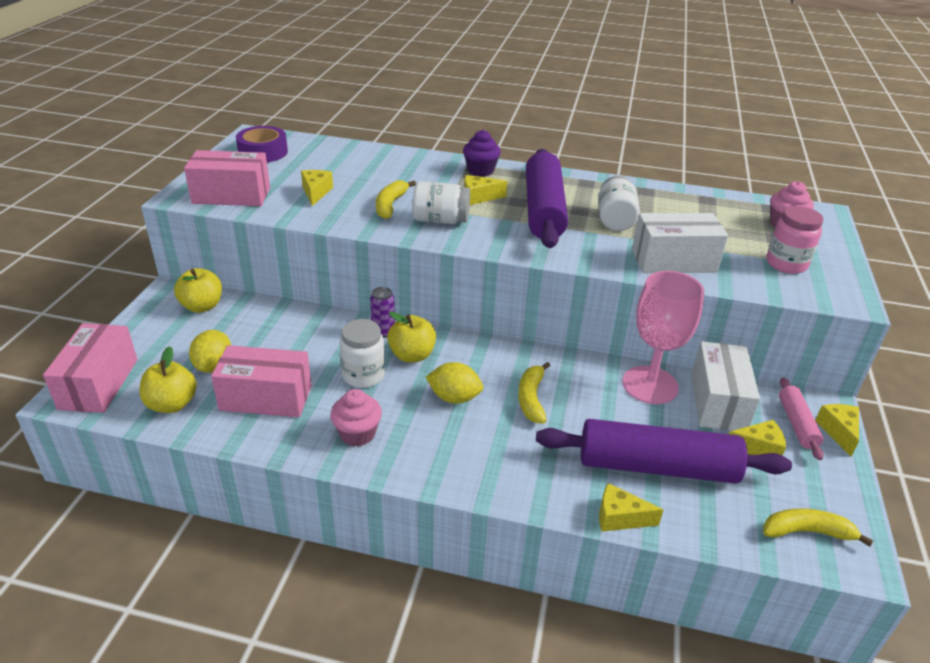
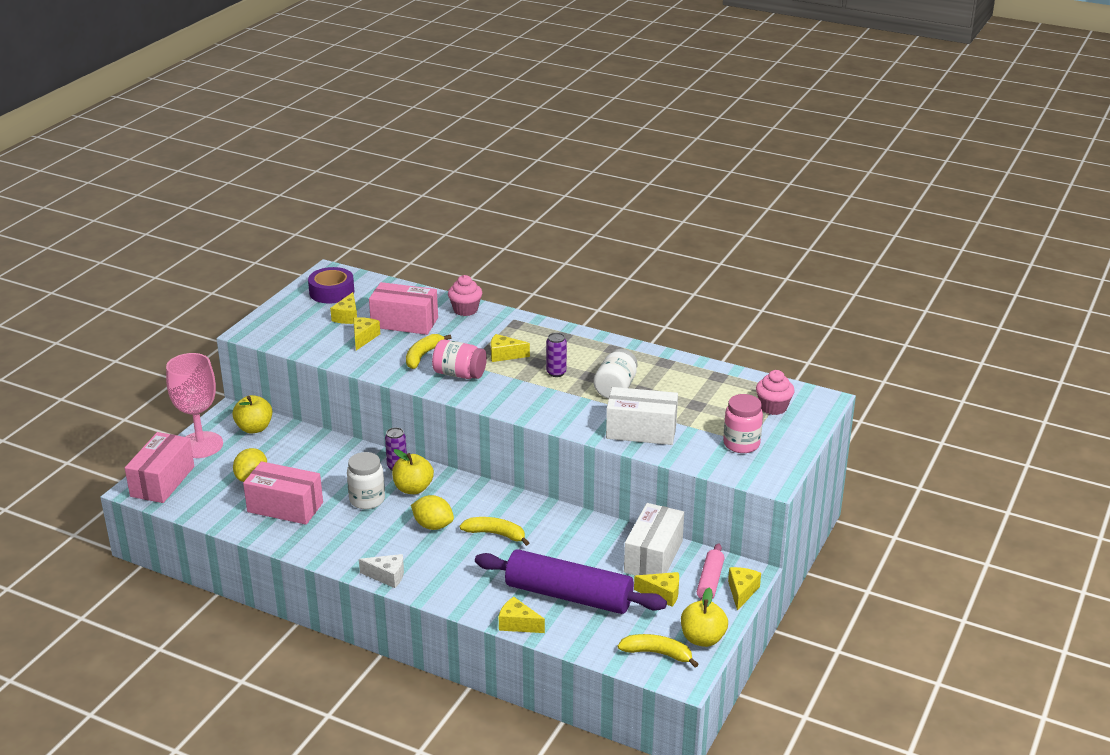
camera: 15 degrees right, 5 degrees down
yellow apple [140,346,197,413] -> yellow apple moved to [681,587,728,647]
pink box [184,150,270,206] -> pink box moved to [369,282,438,335]
pink cupcake [330,389,382,446] -> pink cupcake moved to [448,275,482,316]
white jar [412,181,470,224] -> pink jar [432,339,487,379]
purple cupcake [463,130,501,177] -> none
yellow banana [518,362,550,423] -> yellow banana turned 90 degrees clockwise [460,517,529,546]
purple rolling pin [526,149,568,248] -> purple can [546,333,567,377]
pink goblet [623,271,704,404] -> pink goblet moved to [166,353,223,458]
none -> yellow cheese [330,292,357,324]
none -> white cheese [359,554,404,588]

